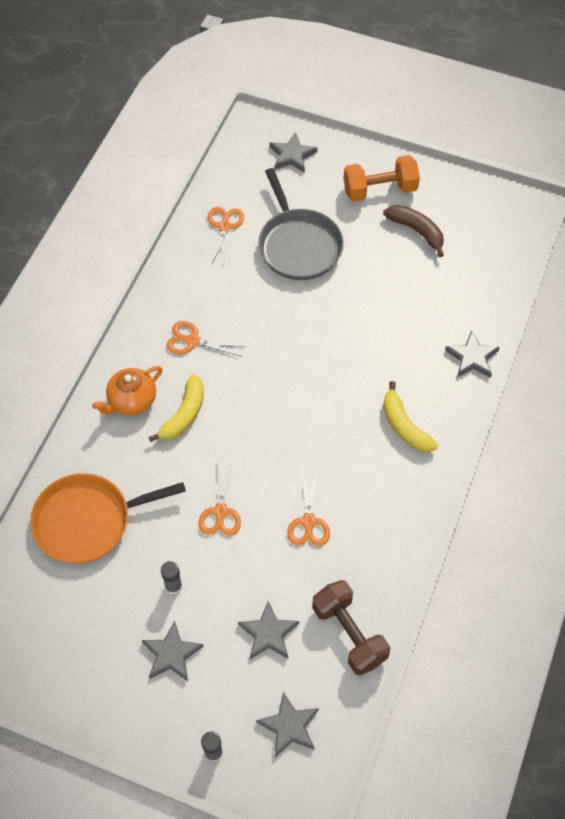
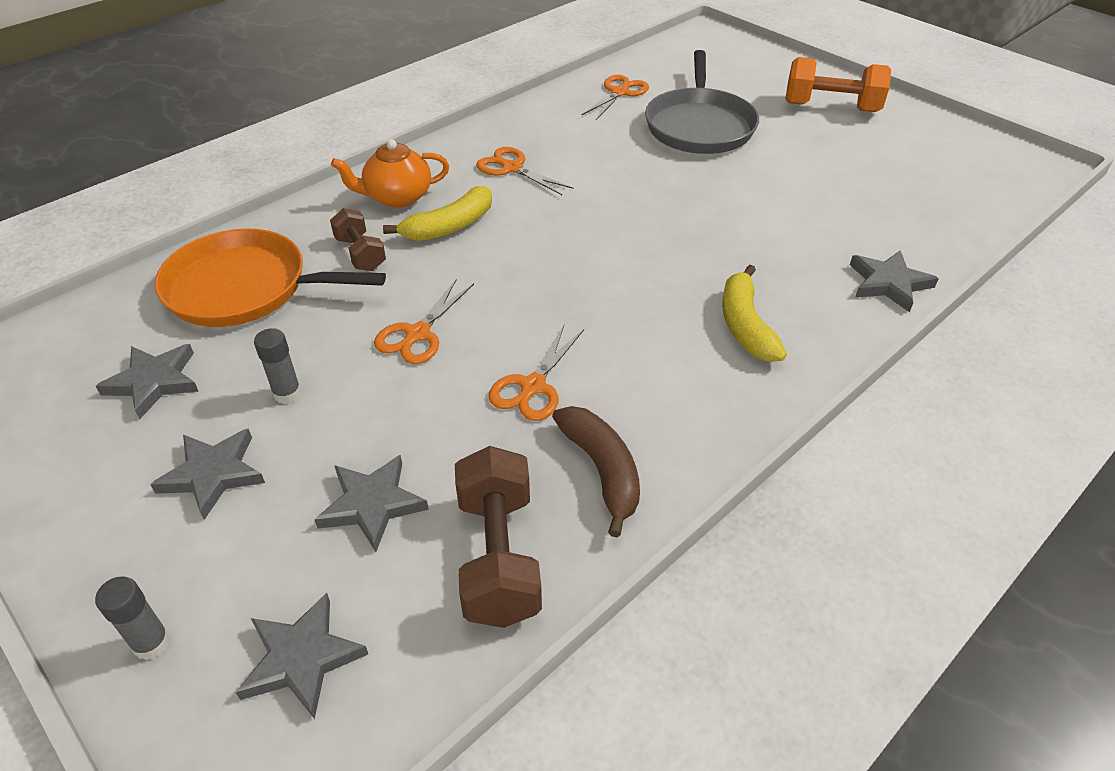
camera: 25 degrees right, 15 degrees down
grey star [270,132,318,173] -> grey star moved to [96,344,199,419]
brown banana [383,205,444,257] -> brown banana moved to [552,406,640,537]
none -> brown dumbbell [330,208,386,271]

